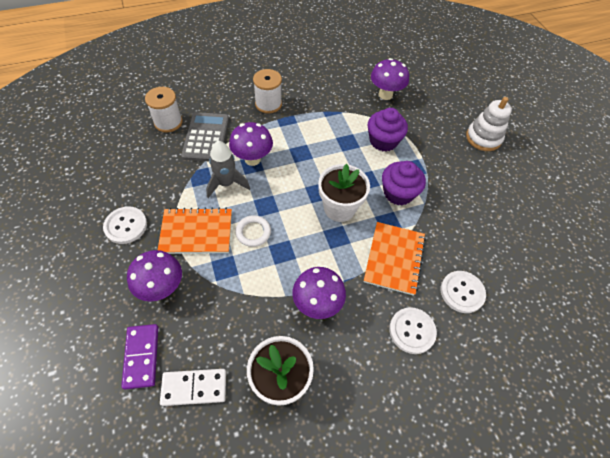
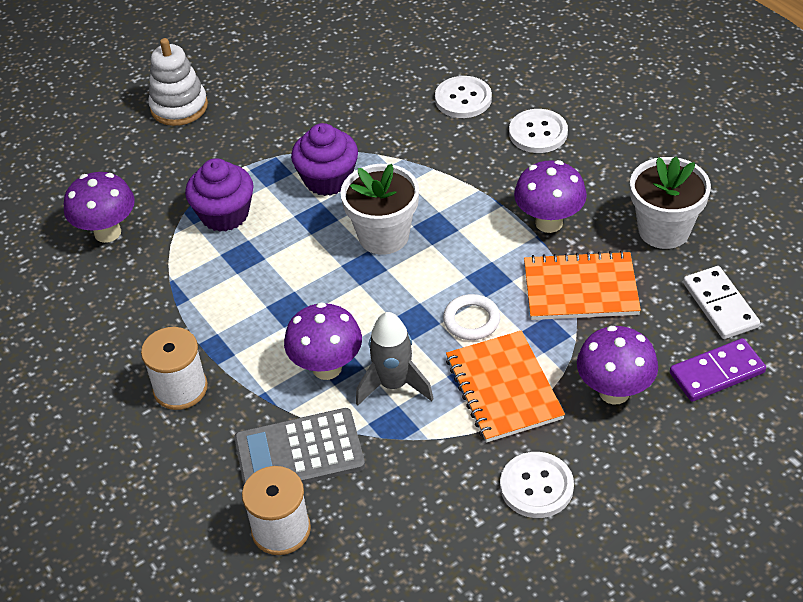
camera: 100 degrees left, 10 degrees down
orange notebook [364,222,426,296] -> orange notebook moved to [524,251,641,320]

